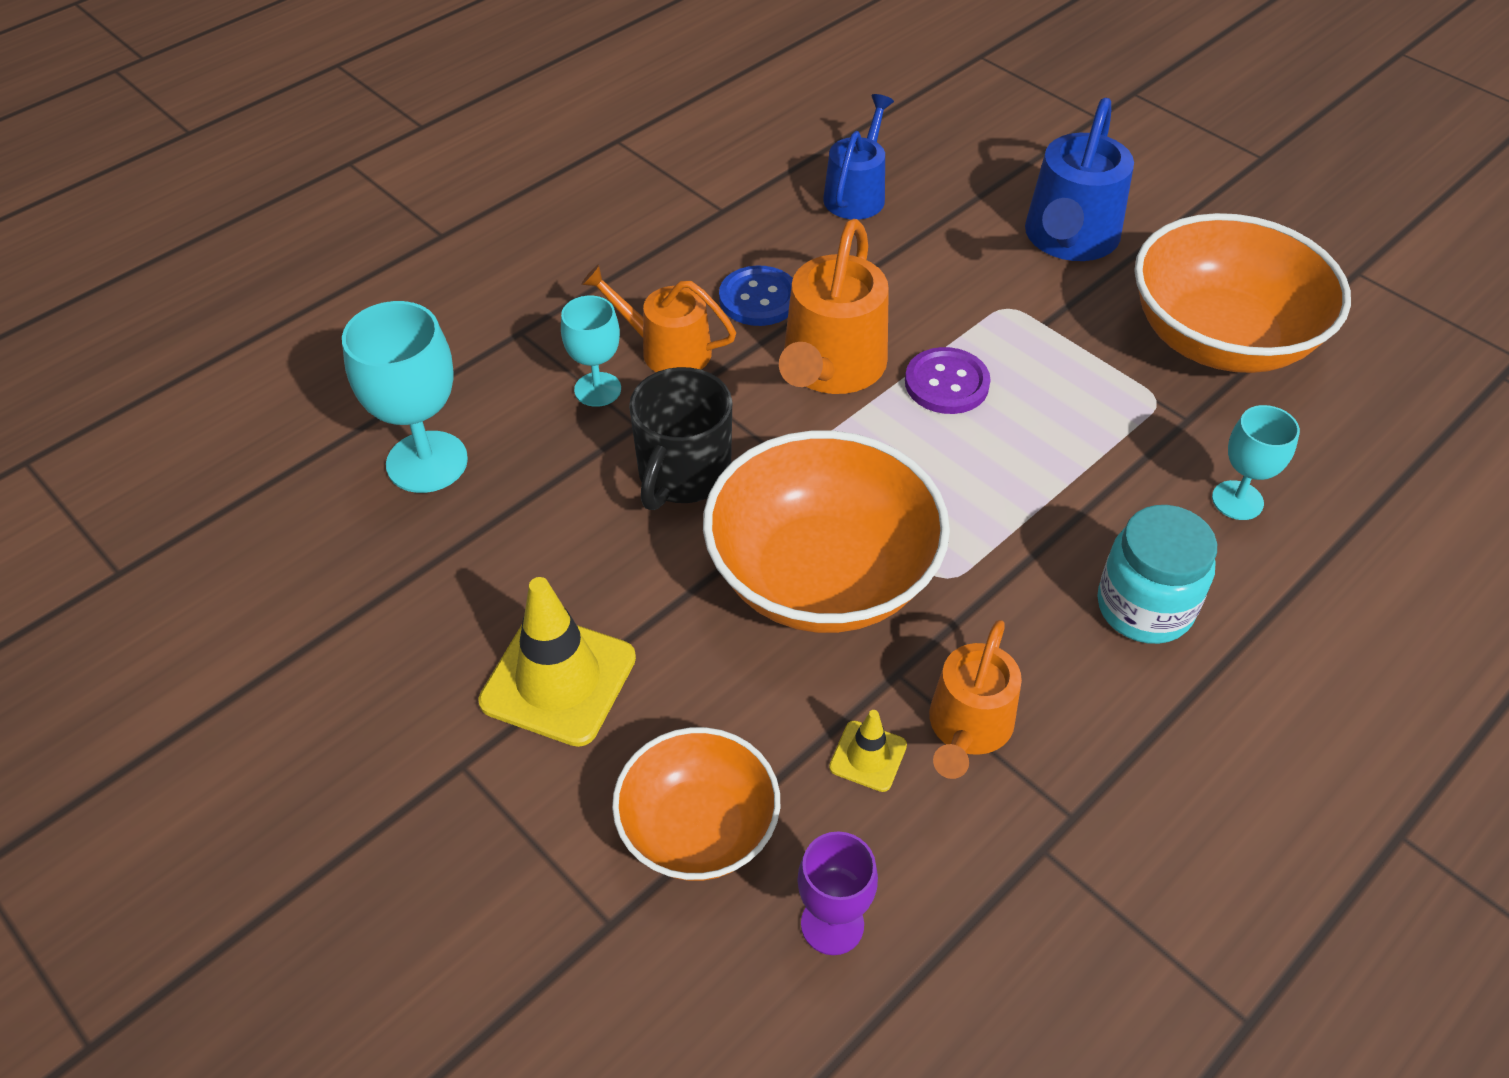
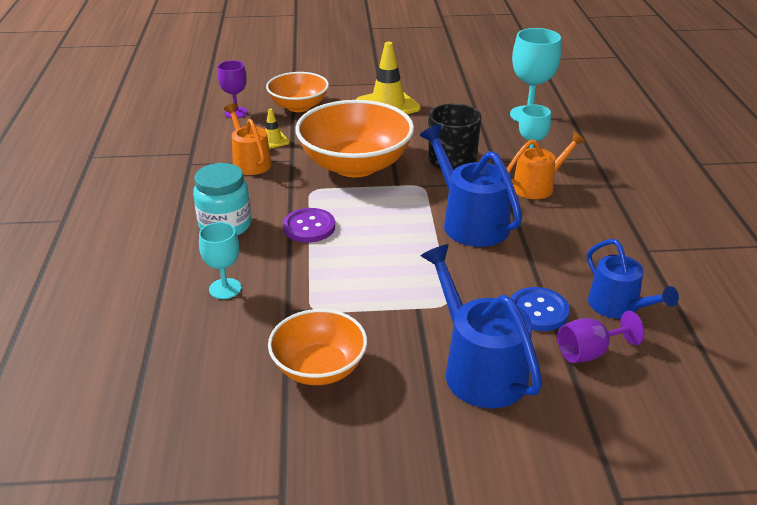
camera: 130 degrees right, 15 degrees down
blue button [719,265,793,326] -> blue button moved to [511,287,570,331]
orange watering can [779,219,889,394] -> blue watering can [420,124,522,247]
purple button [905,347,991,414] -> purple button moved to [283,208,335,243]
orange bowl [1134,213,1351,373] -> orange bowl [268,309,367,385], size x0.60
none -> purple goblet [558,311,644,363]

